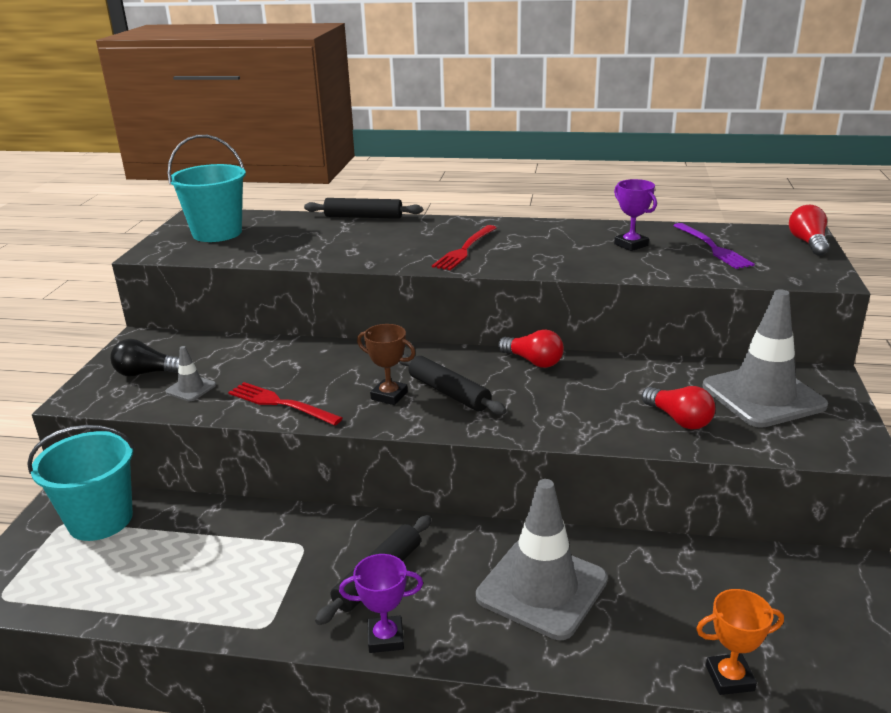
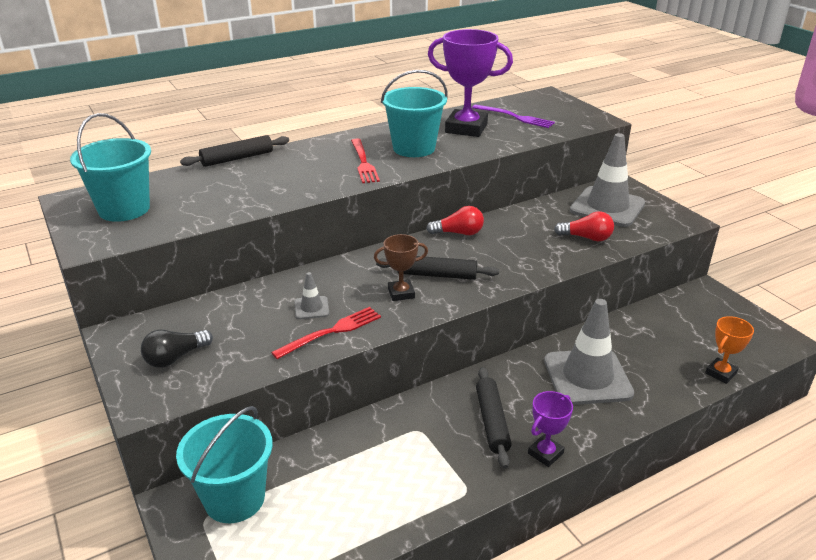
camera: 40 degrees left, 5 degrees up
grey traffic cone [165,346,216,401] -> grey traffic cone moved to [295,272,329,319]
red fork [228,382,343,426] -> red fork turned 150 degrees clockwise [271,307,381,359]
purple trophy [614,179,657,251] -> purple trophy [428,29,513,137], size x1.91
red light bulb [789,205,829,256] -> none
none -> turquoise bucket [381,70,448,157]

